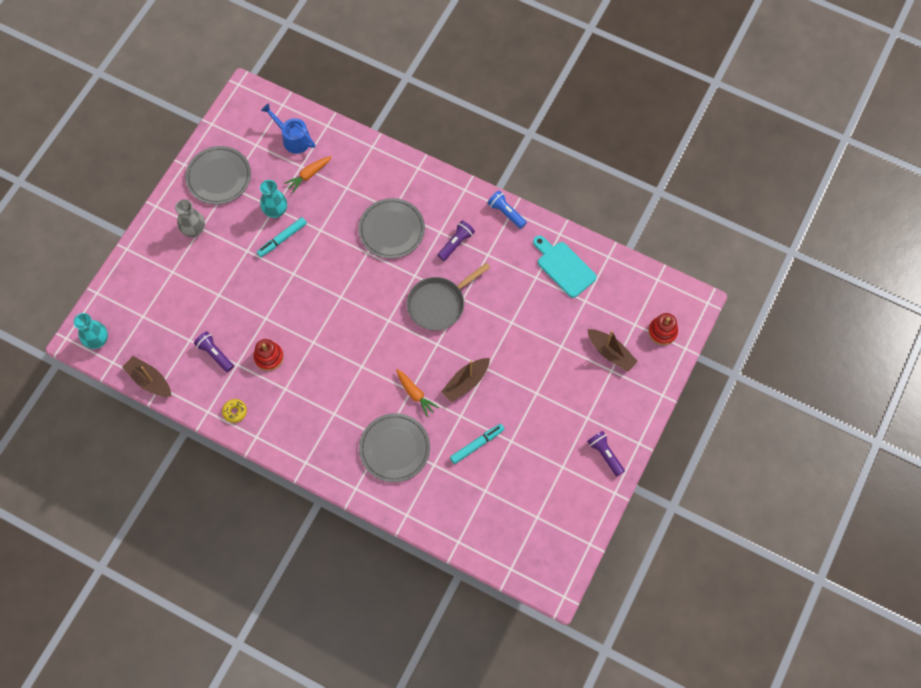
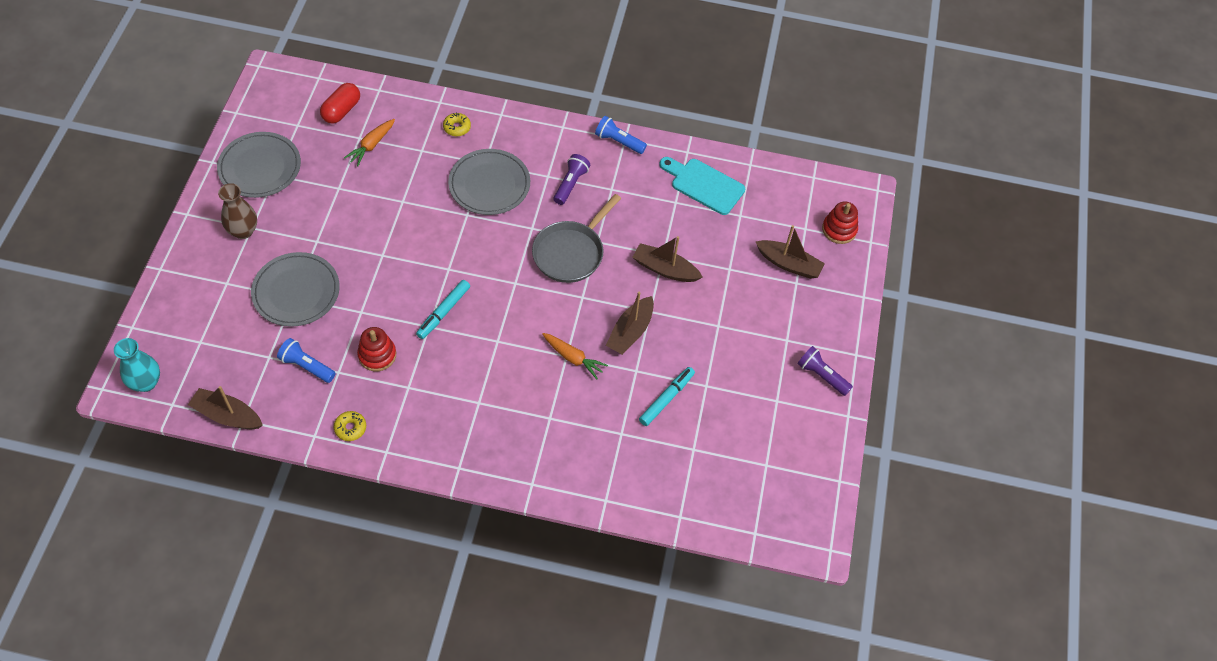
camera: 20 degrees left, 10 degrees down
grey vase [175,199,205,237] -> brown vase [218,183,257,239]
purple flashlight [194,331,234,372] -> blue flashlight [277,338,336,383]
turquoise marker [257,217,307,257] -> turquoise marker moved to [416,280,470,339]
turquoise vase [260,180,287,218] -> none
blue watering can [261,103,315,154] -> red capsule [320,83,360,124]
grey plate [359,413,430,482] -> grey plate moved to [251,252,340,327]
none -> yellow donut [443,112,471,136]
none -> brown boat [633,236,703,282]

